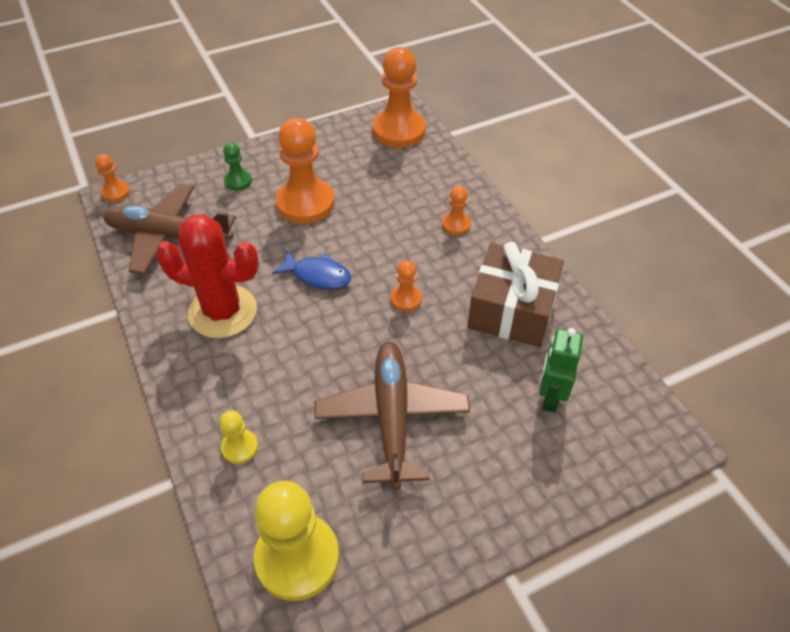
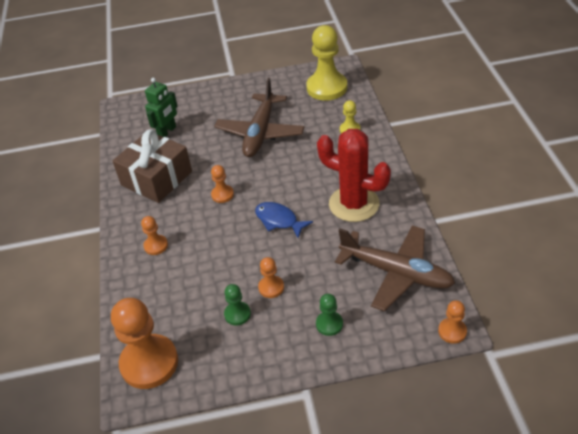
camera: 160 degrees left, 5 degrees down
orange pawn [276,118,335,224] -> orange pawn [258,257,284,298], size x0.48
none -> green pawn [224,284,251,326]

